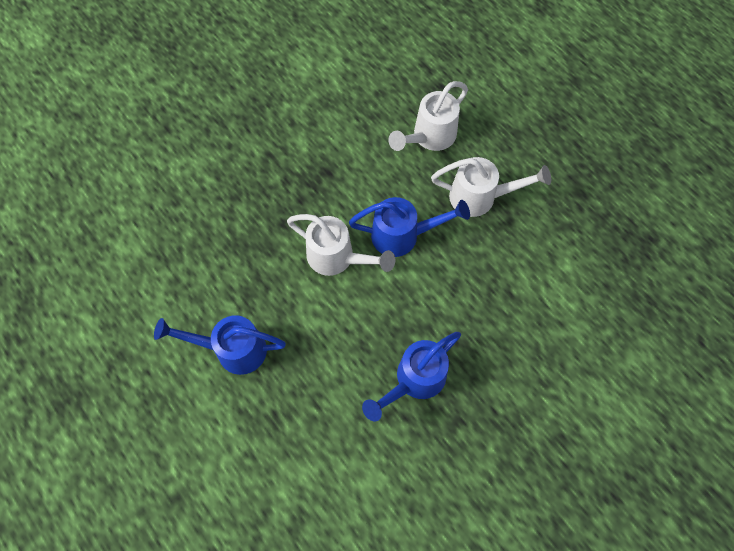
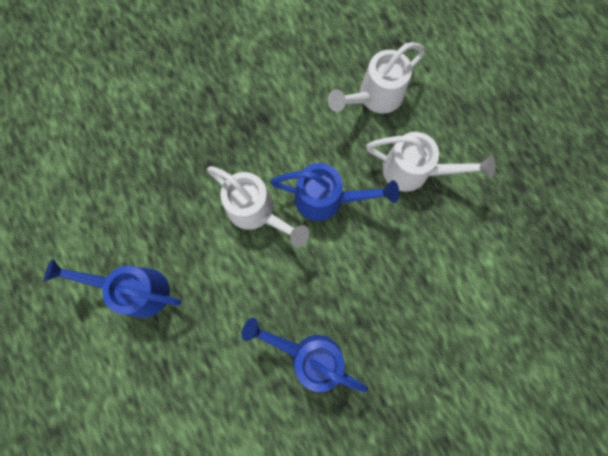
camera: 10 degrees right, 10 degrees up
blue watering can [362,332,461,421] -> blue watering can turned 60 degrees clockwise [241,318,368,392]

